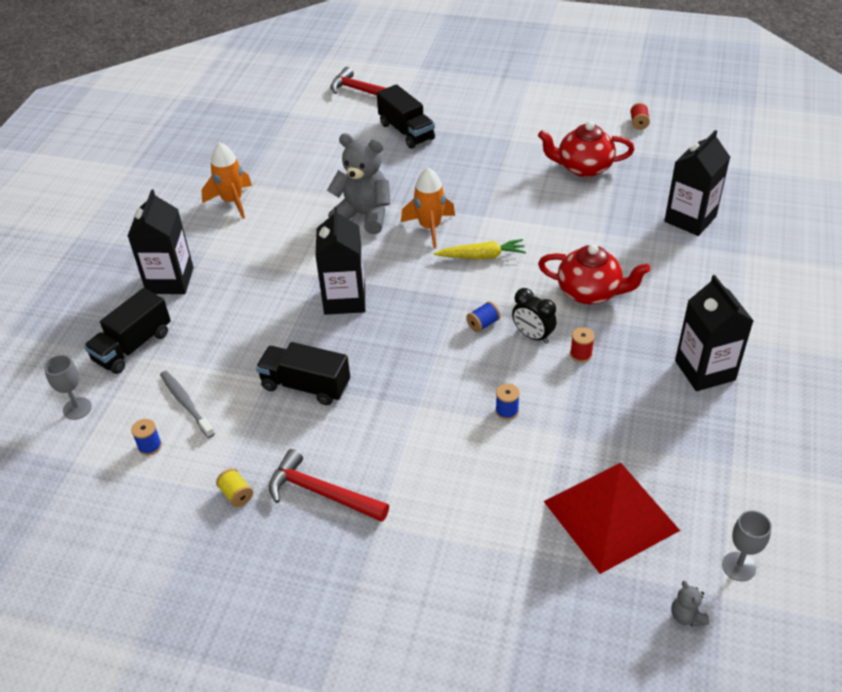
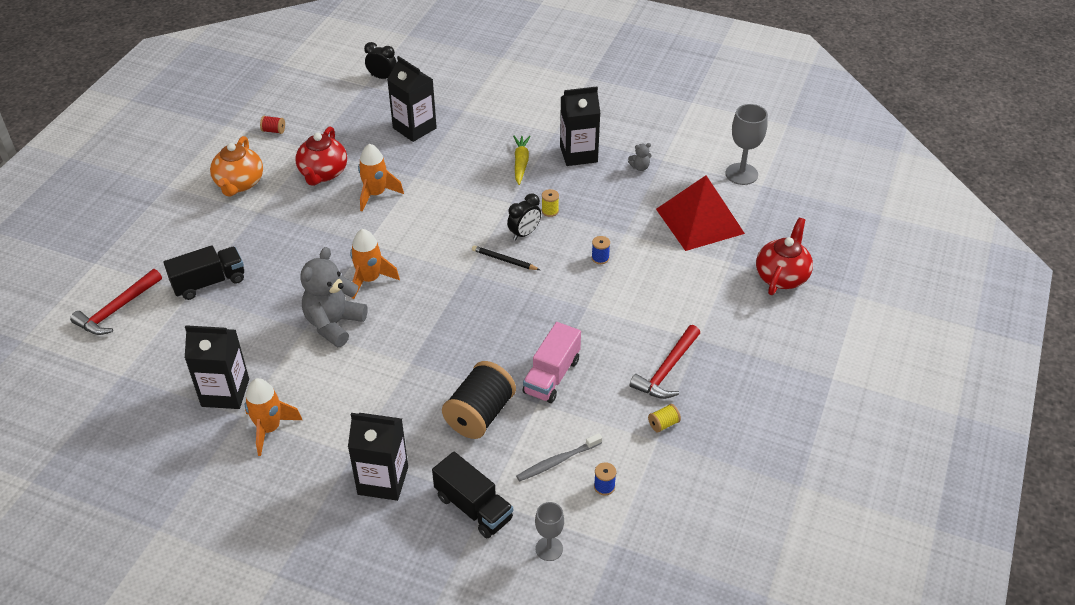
camera: 85 degrees left, 0 degrees up
black truck [256,342,350,405] -> pink truck [523,322,581,403]
black carton [315,207,365,315] -> black carton moved to [185,325,249,409]
yellow carrot [434,239,526,259] -> yellow carrot moved to [513,136,531,185]
blue spool [466,301,501,332] -> black pencil [472,245,540,270]
red teapot [538,244,650,304] -> red teapot moved to [756,218,813,295]
red spool [570,327,595,362] -> yellow spool [542,189,559,217]
grey teddy bear [671,581,709,627] -> grey teddy bear moved to [628,143,651,171]
grey goblet [722,510,772,581] -> grey goblet [725,104,768,185], size x1.57
none -> orange teapot [210,136,263,196]
none -> orange rocket [358,143,404,211]
none -> black clock [364,42,397,79]
none -> black spool [442,361,516,439]

